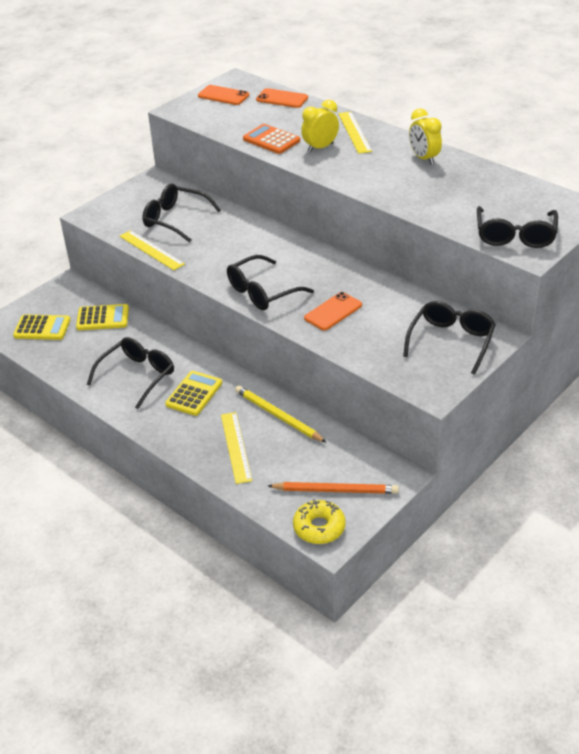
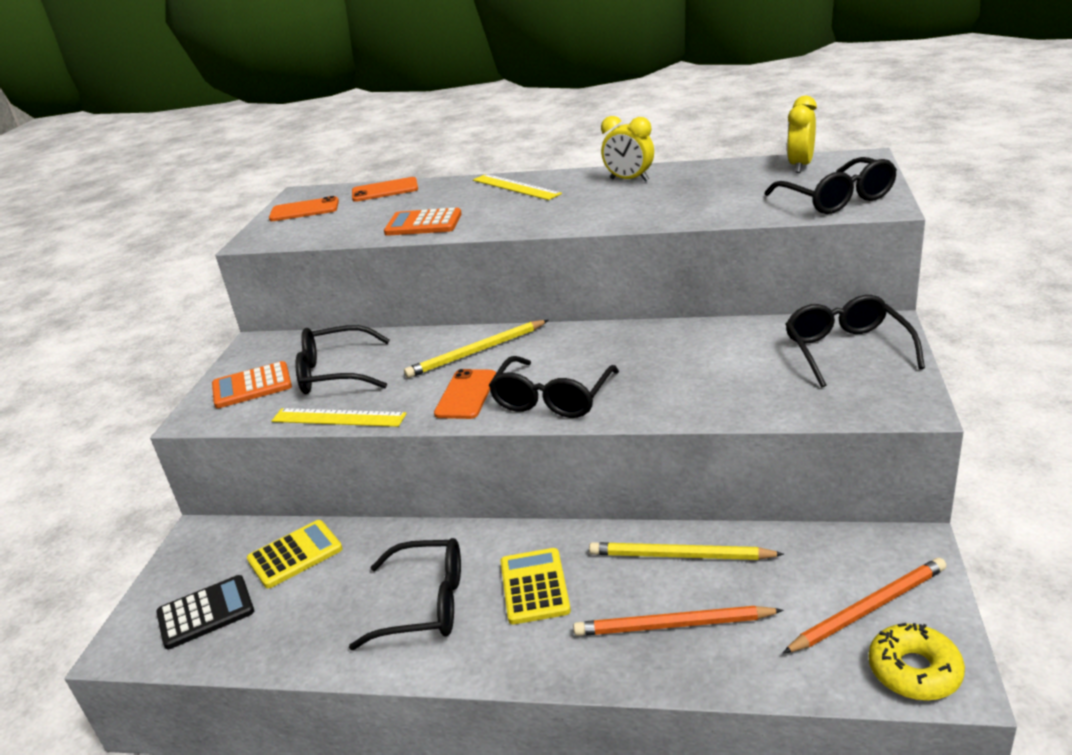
camera: 30 degrees left, 10 degrees down
yellow calculator [13,314,70,340] -> black calculator [156,575,254,649]
black glasses [87,337,174,409] -> black glasses turned 90 degrees clockwise [349,538,461,650]
yellow ruler [221,412,252,484] -> orange pencil [573,606,784,636]
yellow clock [301,100,339,153] -> yellow clock moved to [787,96,817,173]
orange phone [304,292,362,331] -> orange phone moved to [434,369,496,419]
none -> orange calculator [212,361,292,408]
none -> yellow pencil [404,320,549,378]

